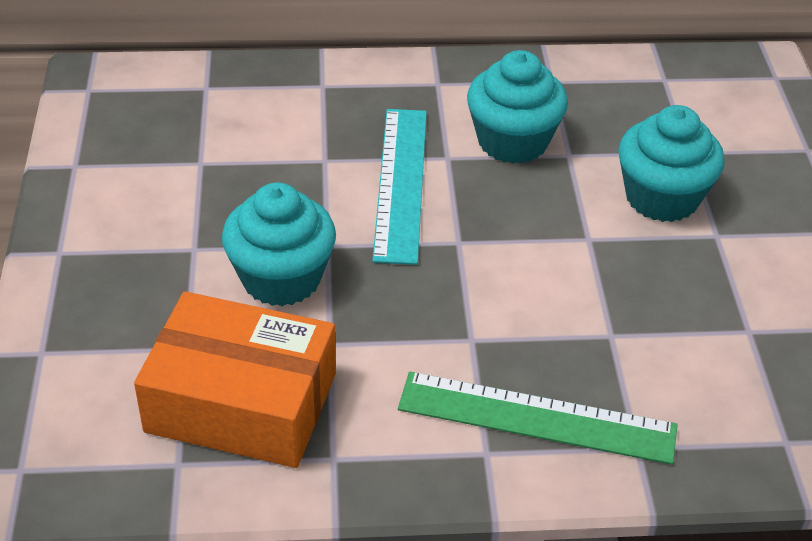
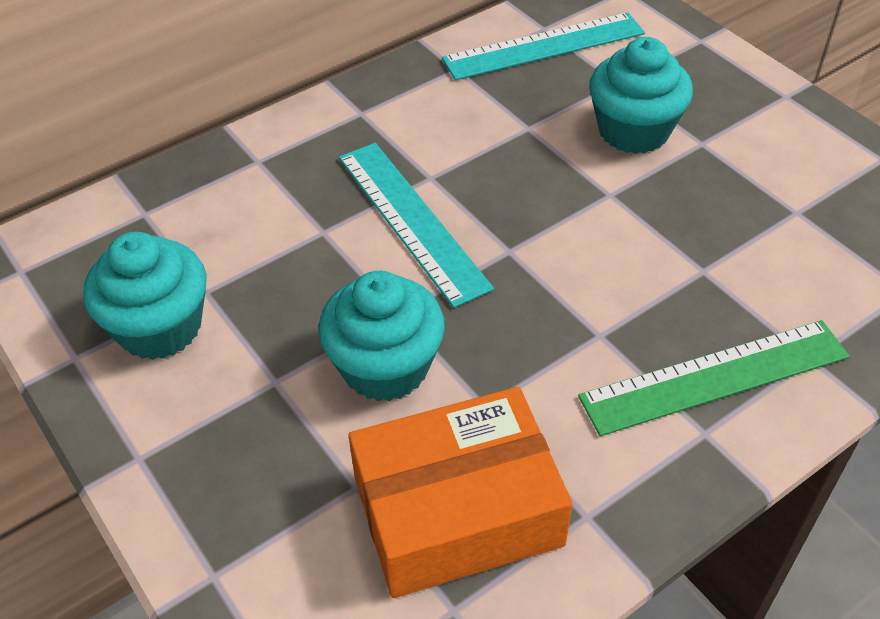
camera: 30 degrees left, 5 degrees up
turquoise cupcake [467,50,568,164] -> turquoise cupcake moved to [83,232,206,360]
none -> turquoise ruler [442,12,645,80]

